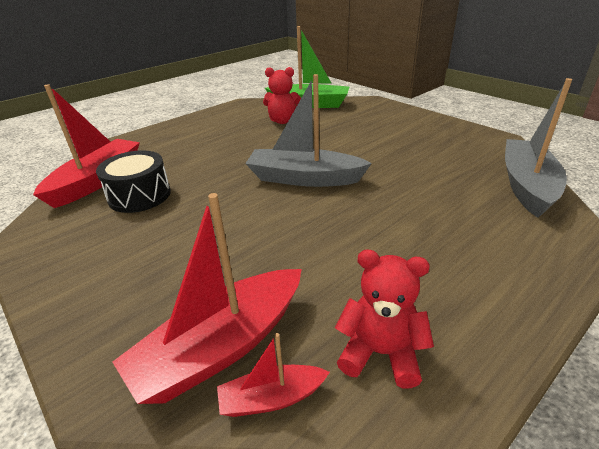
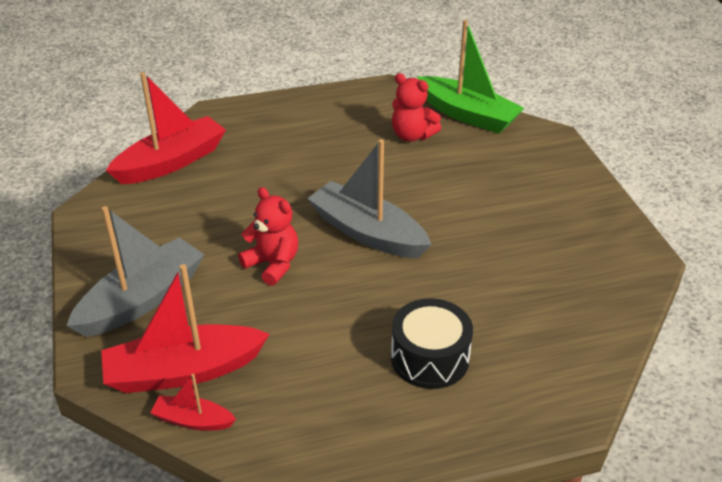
camera: 25 degrees right, 5 degrees up
black drum [96,150,171,213] -> black drum moved to [391,298,473,389]
red teddy bear [335,250,434,389] -> red teddy bear moved to [238,187,298,286]
grey boat [505,78,572,218] -> grey boat moved to [66,206,205,337]

